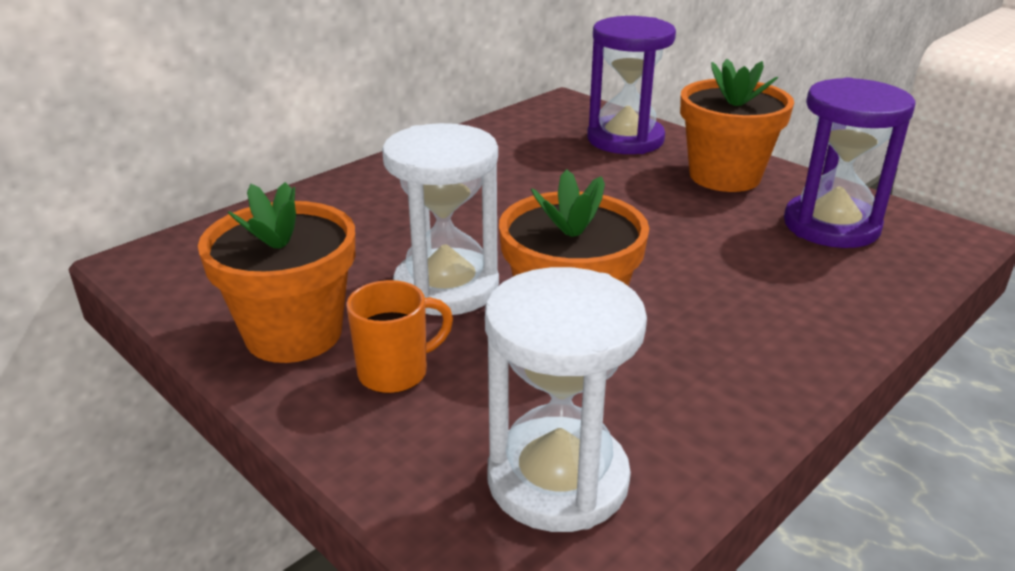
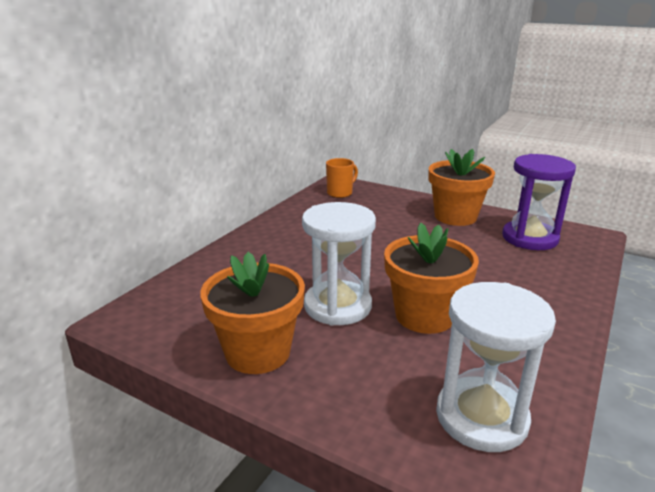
camera: 15 degrees left, 5 degrees down
orange mug [347,280,453,394] -> orange mug moved to [326,158,358,198]
purple hourglass [587,16,676,154] -> none

